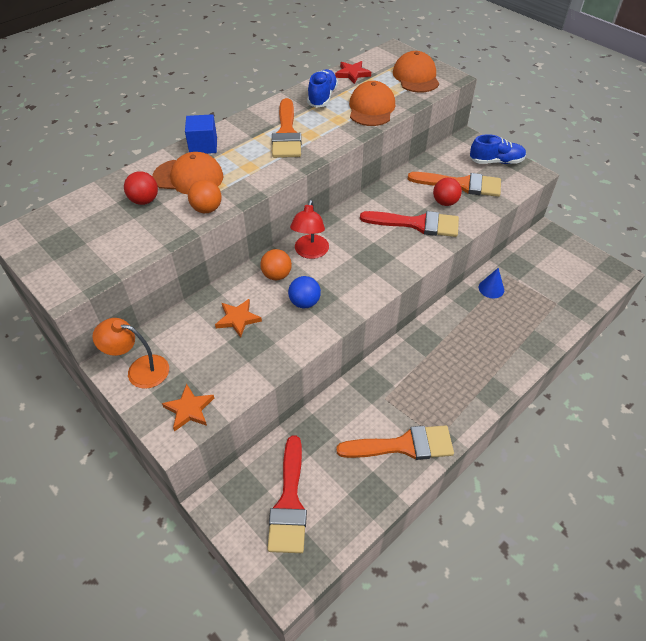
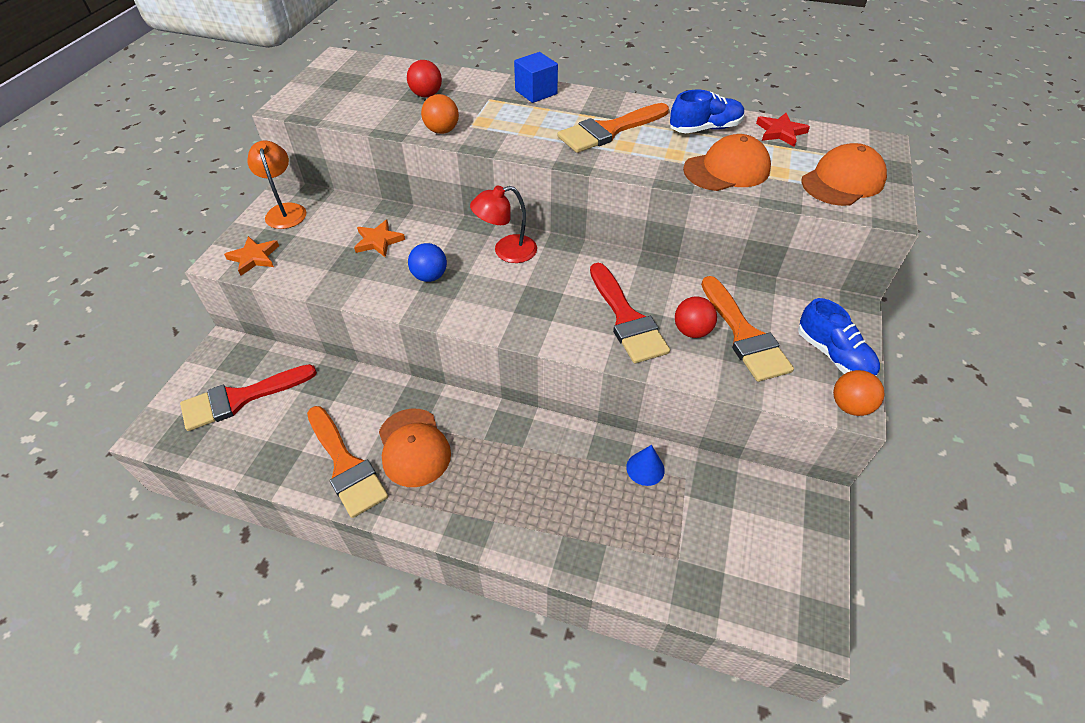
camera: 60 degrees right, 0 degrees up
orange cap [152,152,224,194] -> orange cap moved to [379,409,451,487]
orange ball [260,249,292,280] -> orange ball moved to [833,370,885,416]

